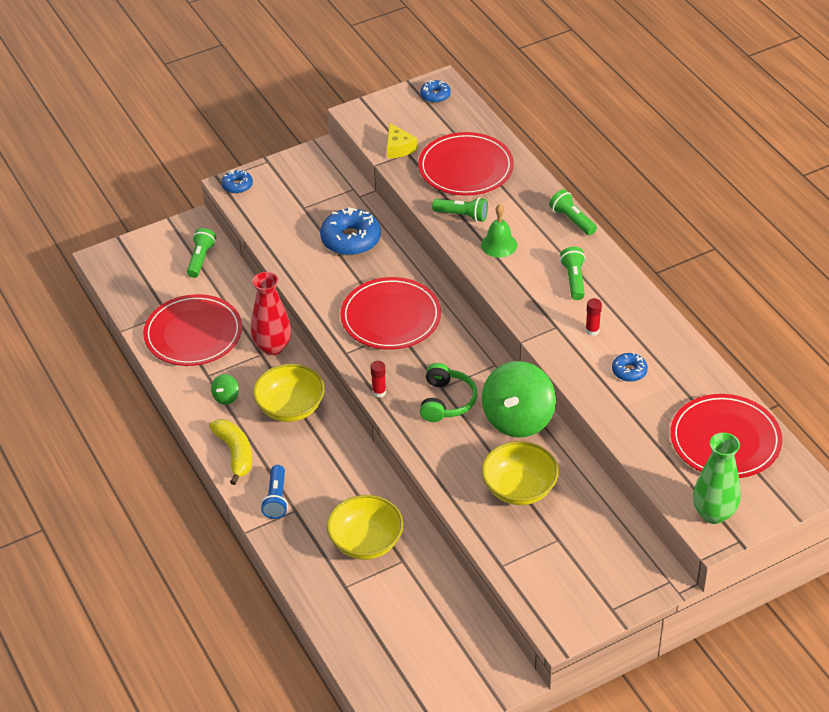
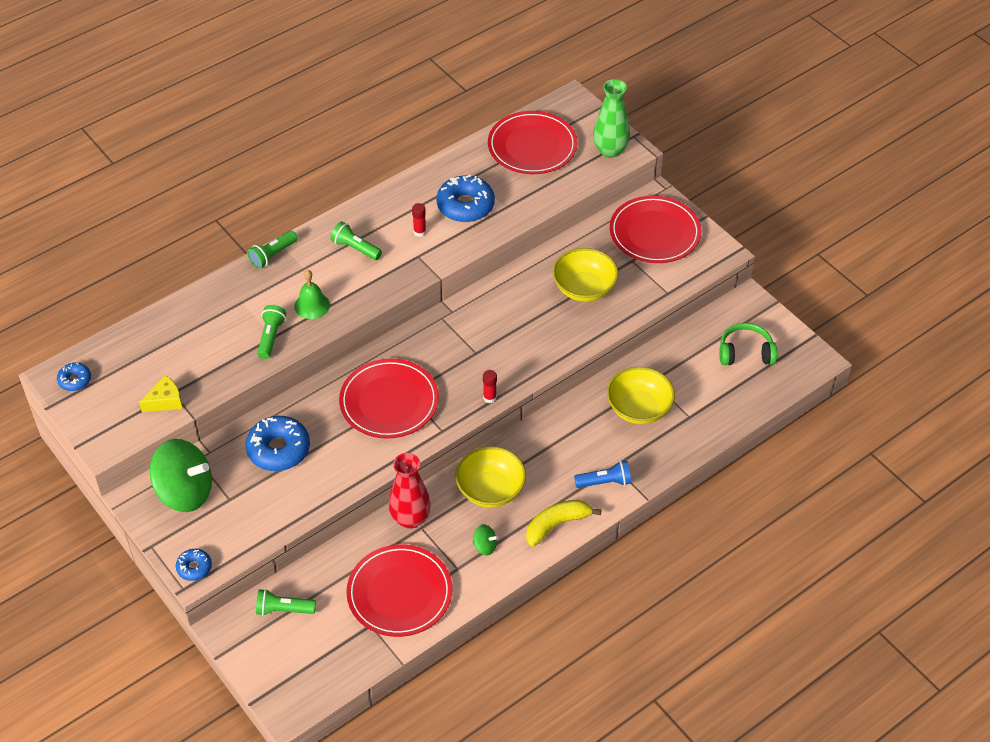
camera: 100 degrees left, 5 degrees up
red plate [418,132,514,196] -> red plate moved to [610,195,701,263]
green headphones [420,363,477,422] -> green headphones moved to [719,323,777,365]
green spinning top [482,361,556,437] -> green spinning top moved to [150,439,212,512]
green flashlight [560,246,586,300] -> green flashlight turned 45 degrees clockwise [331,221,382,260]
blue donut [612,352,648,382] -> blue donut [436,175,495,222], size x1.89

